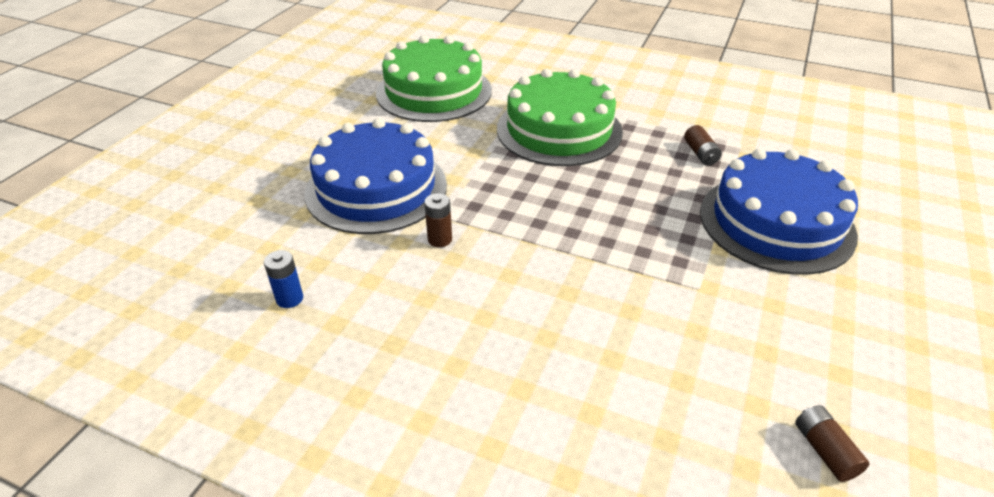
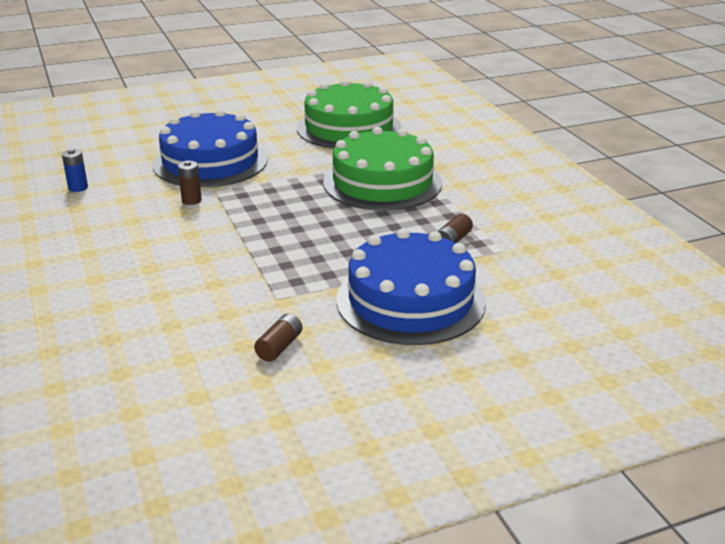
camera: 45 degrees right, 10 degrees down
brown battery [795,405,869,482] -> brown battery moved to [254,313,302,362]

